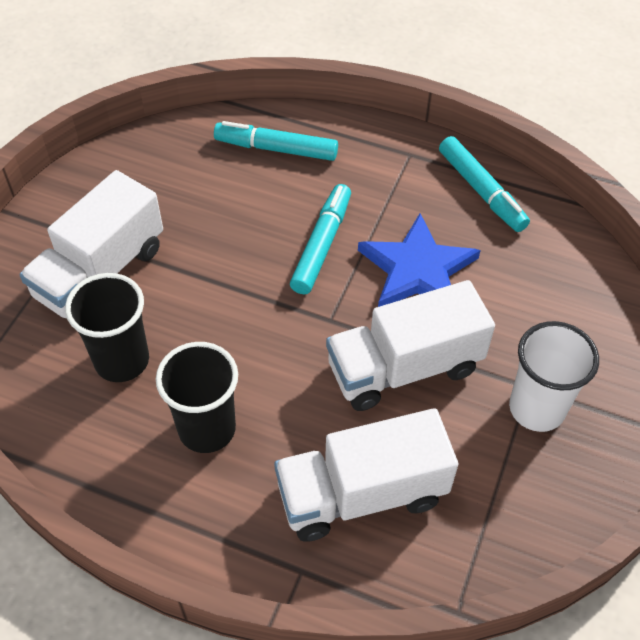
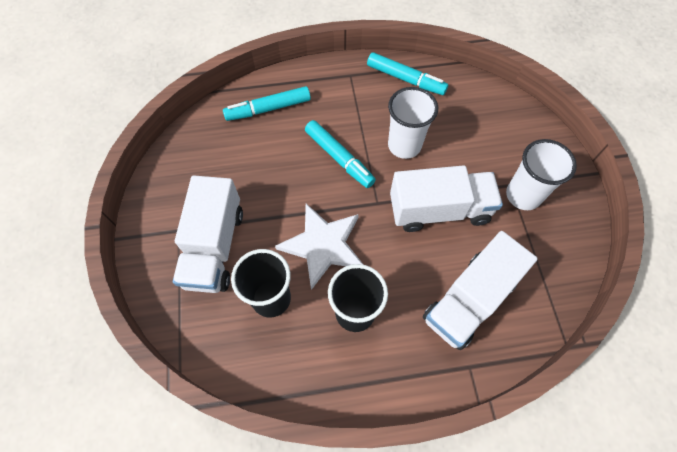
camera: 30 degrees left, 10 degrees up
turquoise marker [290,184,351,294] -> turquoise marker turned 150 degrees clockwise [305,120,376,188]
white truck [326,280,495,411] -> white truck turned 135 degrees counterclockwise [390,165,503,232]
blue star [358,213,481,307] -> white cup [388,87,438,159]
none -> white star [275,204,364,290]

